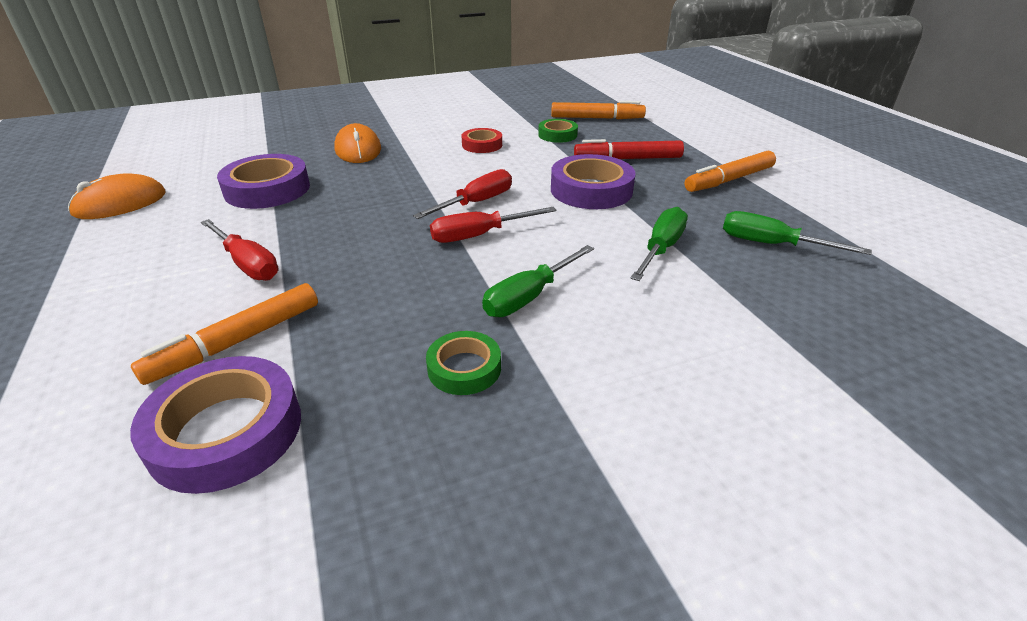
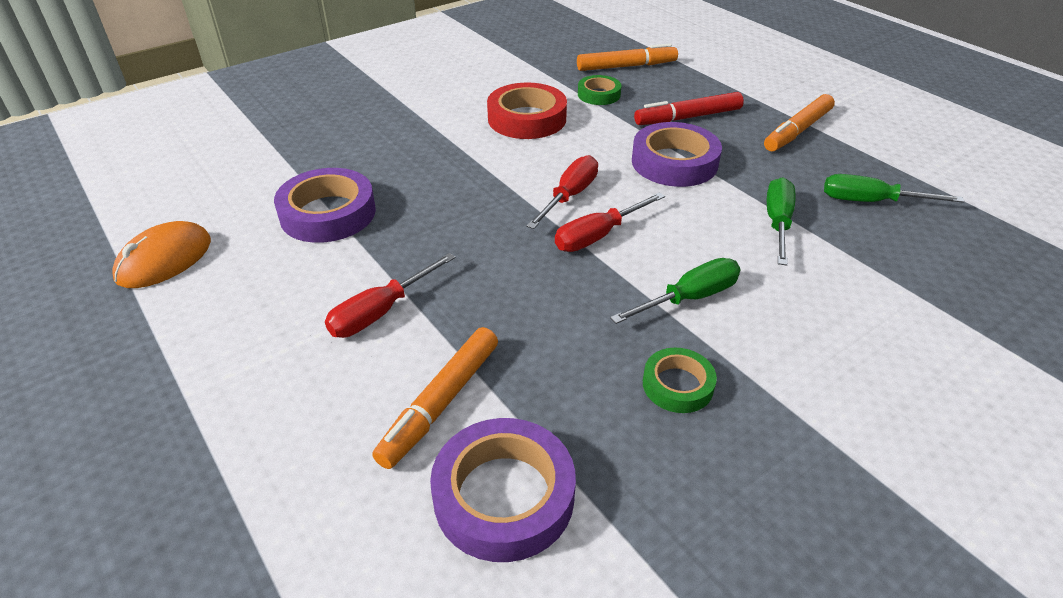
camera: 15 degrees left, 5 degrees up
red screwdriver [201,219,279,281] -> red screwdriver turned 105 degrees clockwise [325,253,456,338]
orange mouse [334,123,381,163] -> none
red tape [462,128,502,153] -> red tape [487,83,567,139], size x1.74
green screwdriver [482,245,594,317] -> green screwdriver turned 150 degrees counterclockwise [610,258,741,324]

